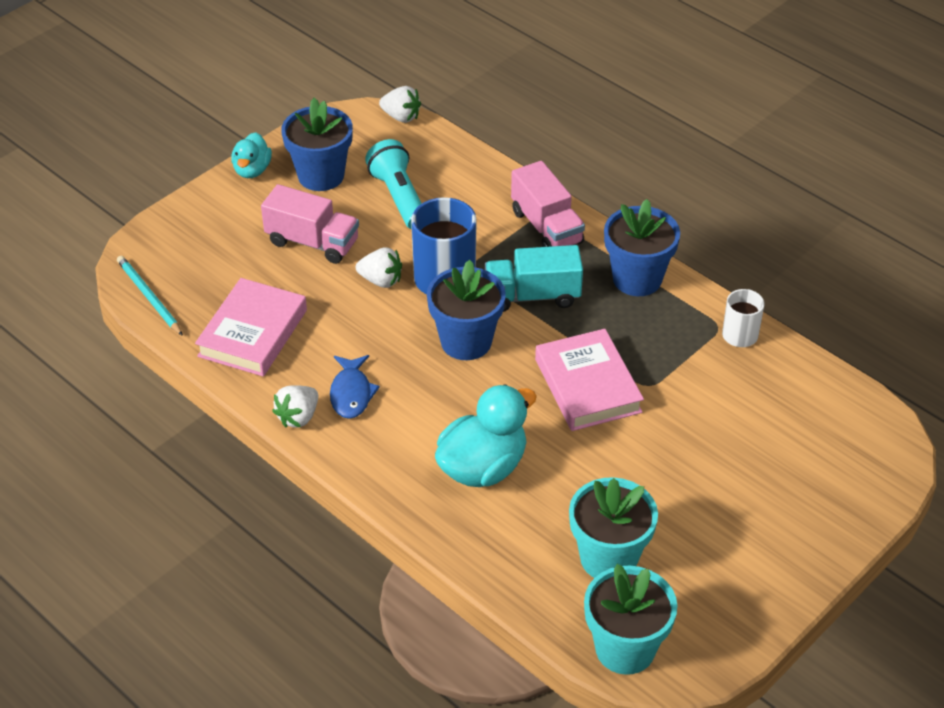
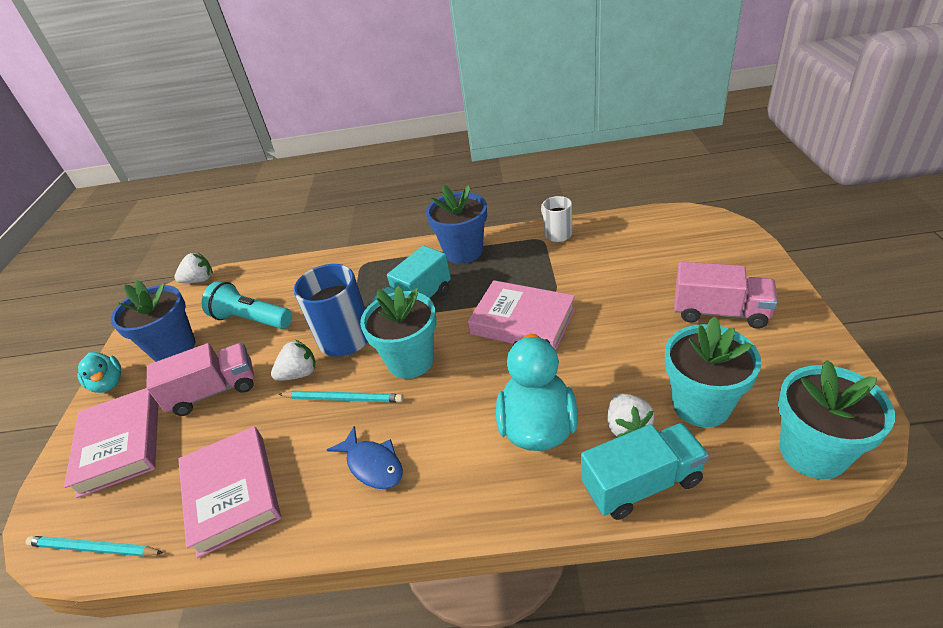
camera: 40 degrees left, 5 degrees down
white strawberry [272,385,318,428] -> white strawberry moved to [607,394,654,438]
blue flower pot [427,260,506,360] -> turquoise flower pot [360,286,436,379]
pink truck [511,161,585,247] -> pink truck moved to [674,262,778,329]
none -> pink book [64,388,158,498]
none -> turquoise pencil [278,391,403,403]
none -> turquoise truck [581,423,709,520]

